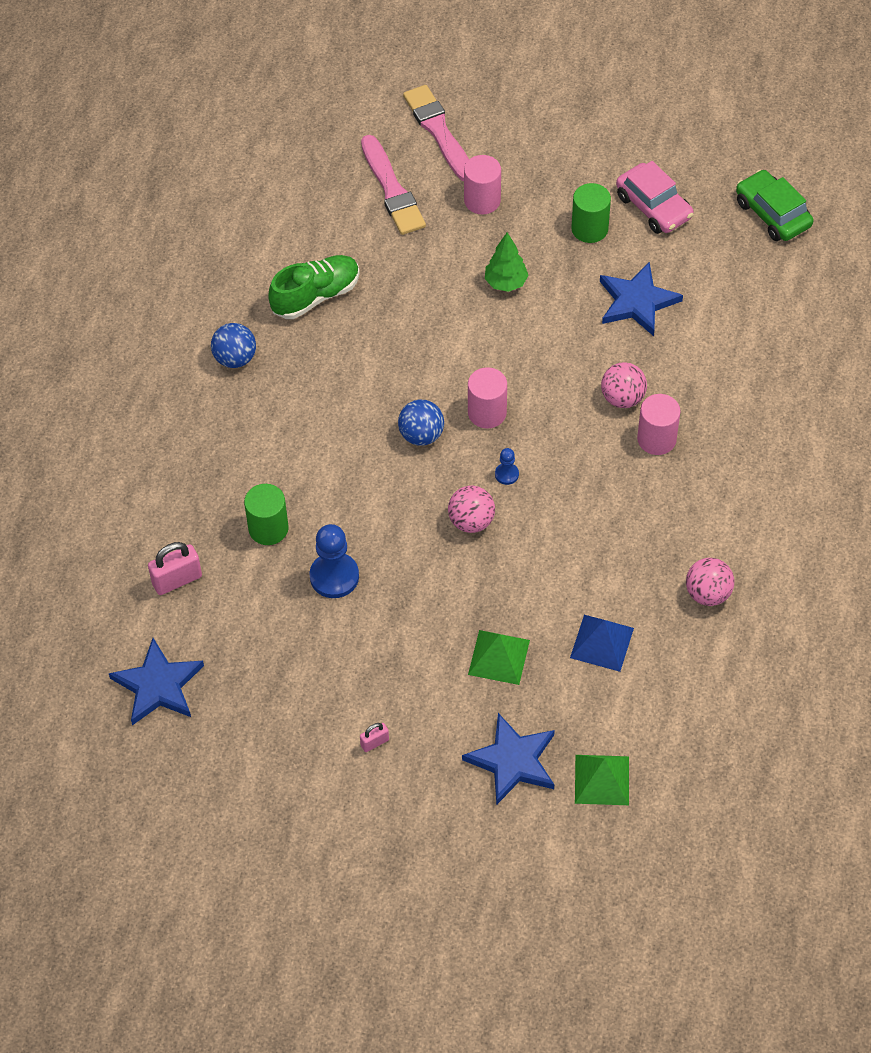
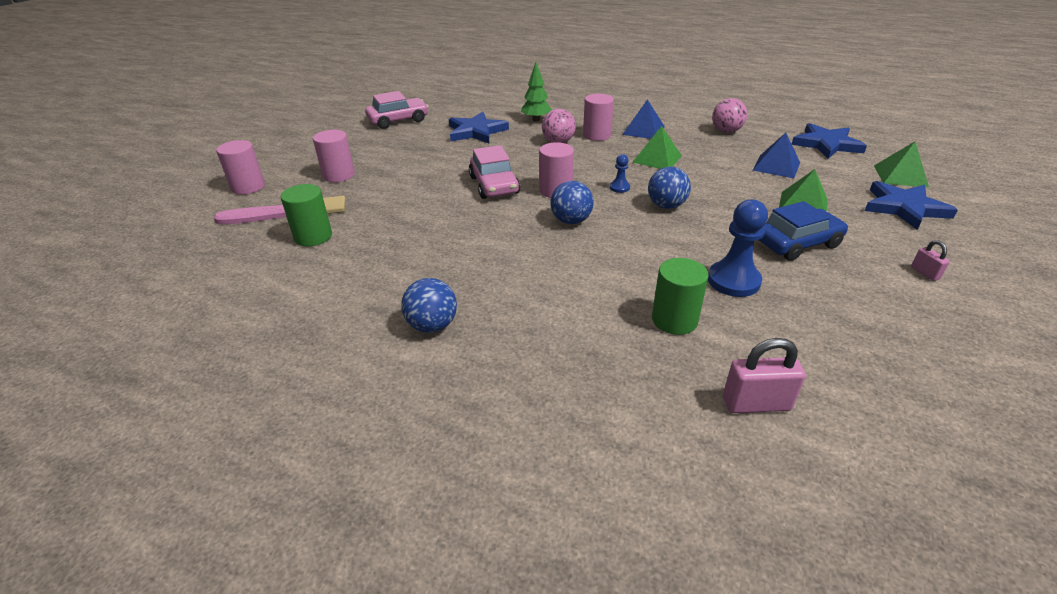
camera: 80 degrees left, 20 degrees down
blue star [109,638,204,725] -> blue star moved to [792,123,867,159]
pink padlock [148,542,202,595] -> pink padlock turned 75 degrees counterclockwise [723,338,806,413]
green shoe [268,255,360,319] -> none
pink brush [403,85,469,181] -> pink cylinder [216,140,265,194]
pink ball [448,486,495,533] -> blue ball [648,167,691,209]
green tree [485,233,529,292] -> green tree moved to [521,62,552,122]
green cylinder [571,183,611,243] -> green cylinder moved to [281,184,332,246]
green car [736,170,814,241] -> none
none -> pink car [469,145,520,199]
none -> blue pyramid [623,99,665,139]
none -> green pyramid [632,126,682,169]
none -> blue car [759,201,848,261]

